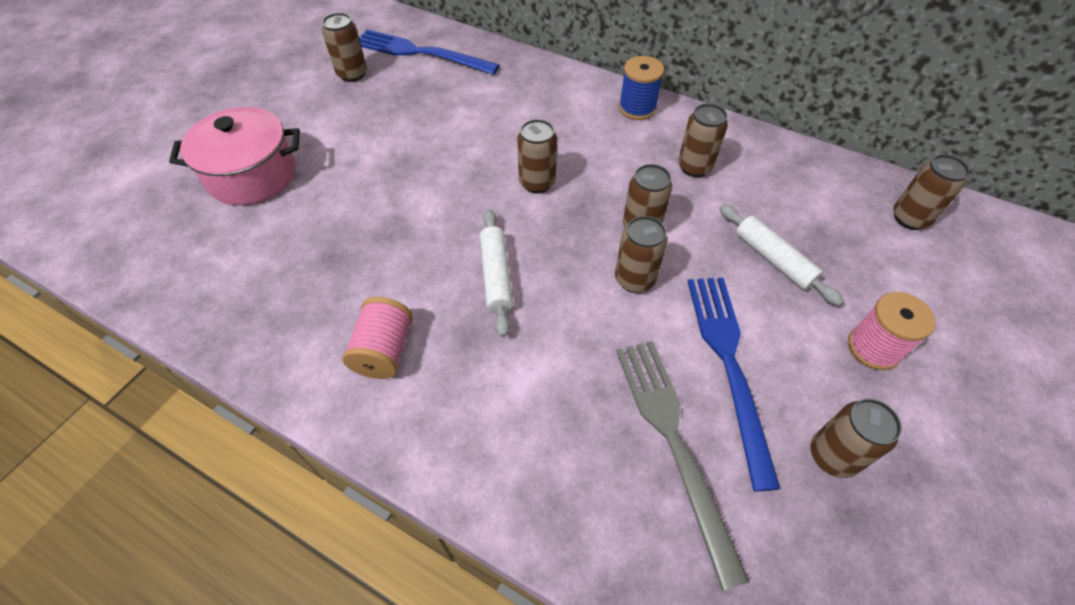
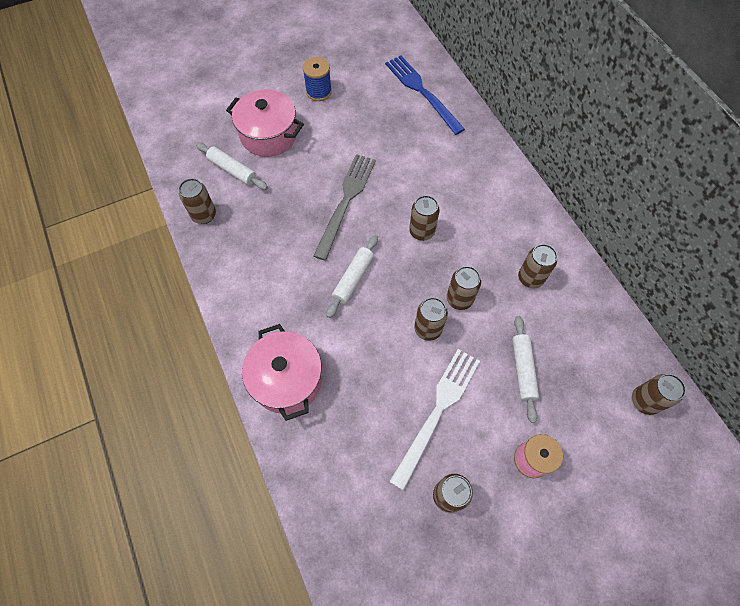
camera: 35 degrees right, 10 degrees up
brown can [322,13,367,82] -> brown can moved to [179,178,216,224]
pink spool [342,297,413,379] -> none
grey fork [616,341,749,591] -> grey fork moved to [313,154,376,261]
blue spool [619,56,664,120] -> blue spool moved to [303,57,332,101]
blue fork [687,277,780,491] -> white fork [389,349,480,491]
none -> white rolling pin [196,143,268,190]
none -> pink pot [242,324,322,421]

